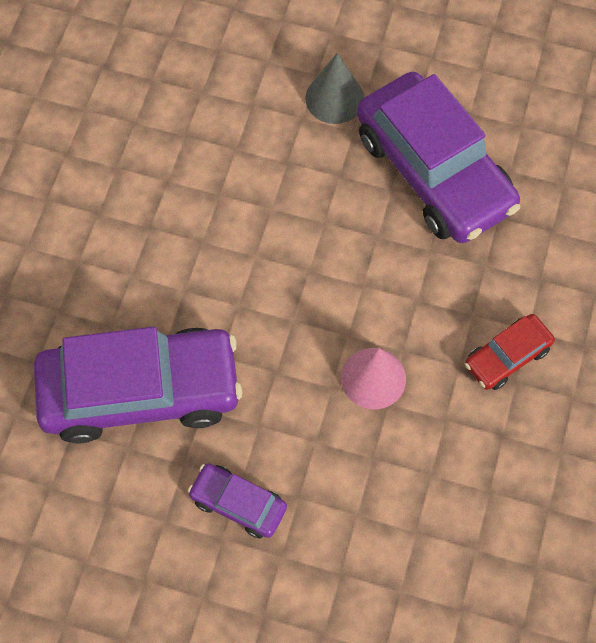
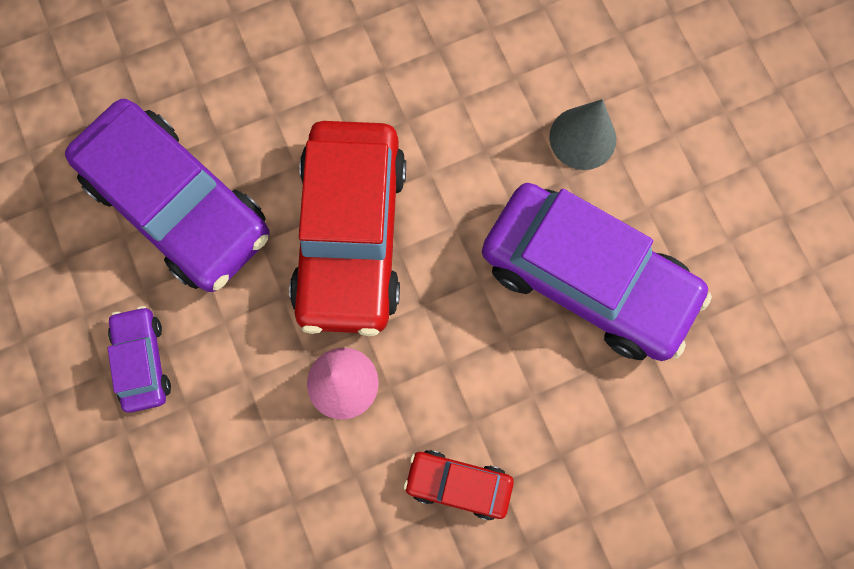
camera: 50 degrees right, 10 degrees up
purple car [357,72,521,243] -> purple car turned 75 degrees counterclockwise [482,183,712,361]
none -> red car [289,121,406,336]

